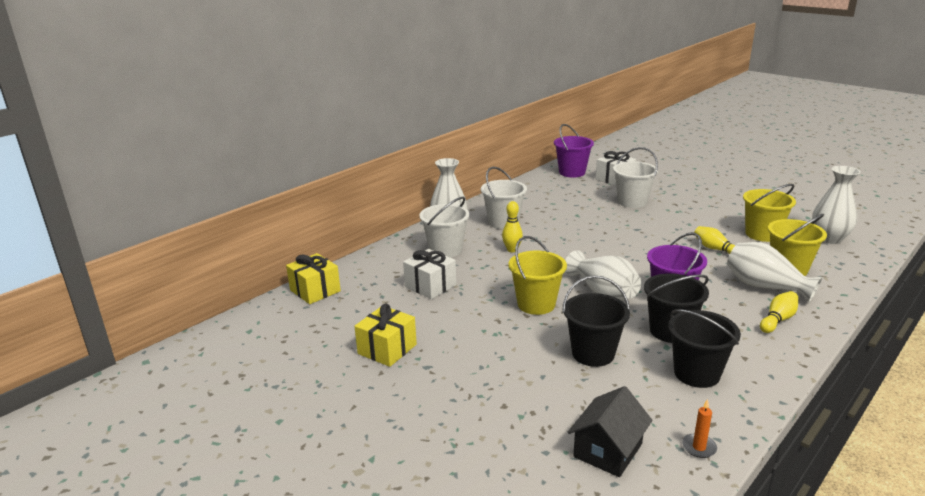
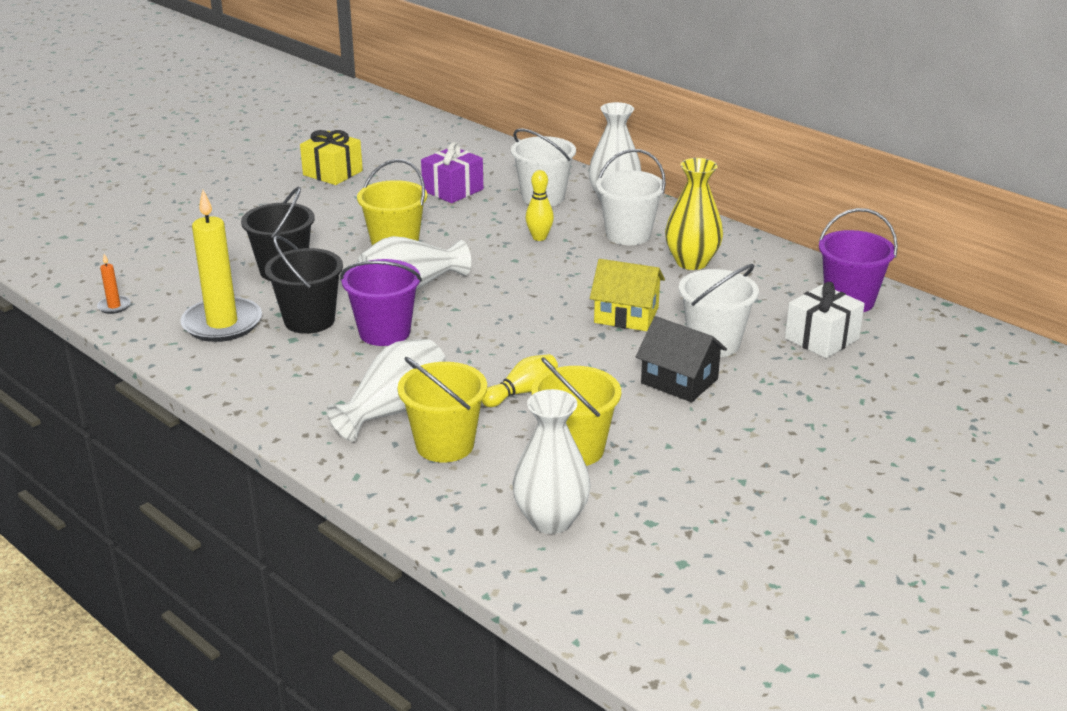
camera: 90 degrees right, 5 degrees up
yellow gift [286,253,341,304] -> none
white gift [403,249,456,299] -> purple gift [421,142,483,203]
black house [568,386,653,477] -> black house moved to [636,316,727,402]
black bucket [668,309,741,388] -> yellow candle [180,190,262,342]
yellow bowling pin [760,291,798,333] -> none
none -> yellow house [590,259,665,331]
none -> yellow vase [665,158,723,270]

